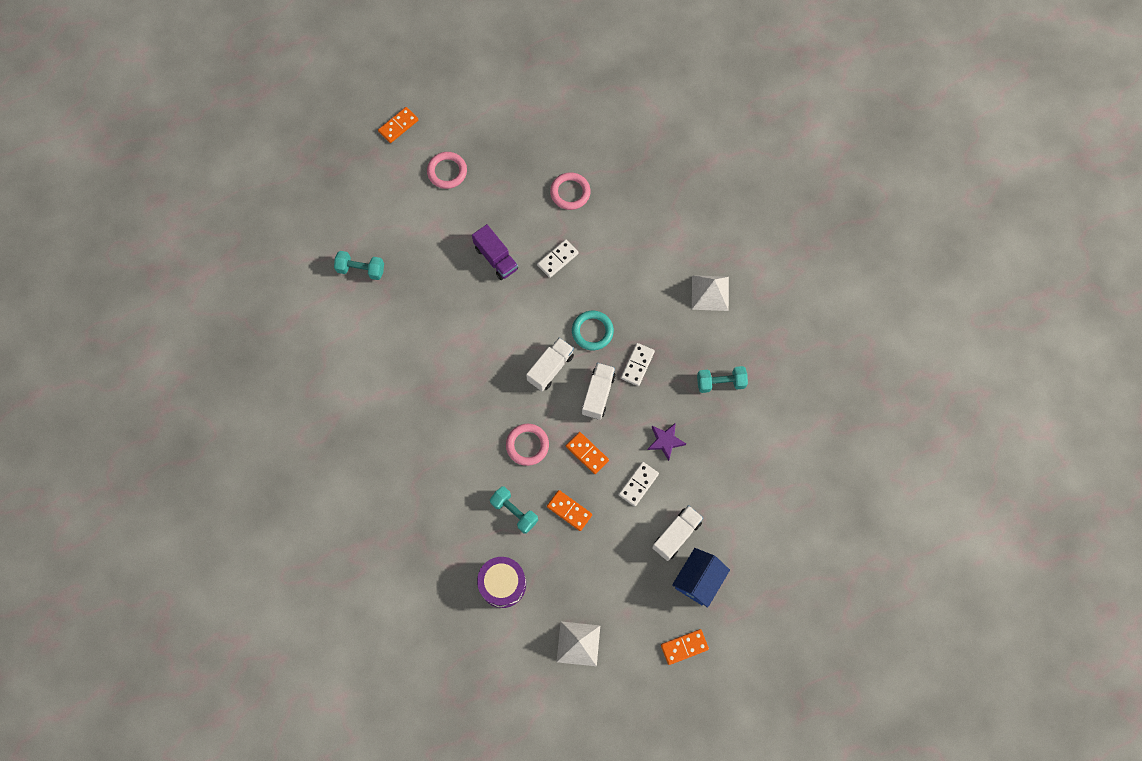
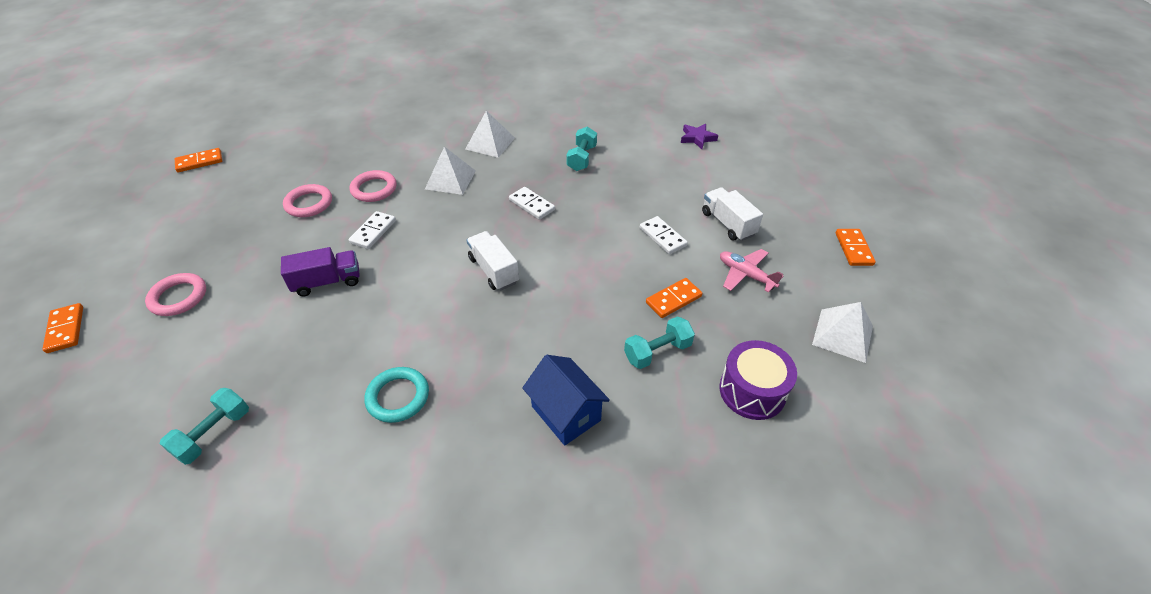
camera: 70 degrees left, 25 degrees down
pink ring [506,424,549,466] -> pink ring moved to [350,170,397,202]
white domino [537,239,579,278] -> white domino turned 45 degrees clockwise [348,211,396,249]
orange domino [566,432,609,474] -> orange domino moved to [175,148,222,172]
turquoise ring [572,311,614,350] -> turquoise ring moved to [365,367,429,423]
white truck [582,363,616,420] -> none
purple star [648,423,686,461] -> purple star moved to [681,123,718,149]
blue house [672,548,730,608] -> blue house moved to [522,355,610,446]
none -> white pyramid [425,147,476,195]
none -> pink plane [720,249,784,293]

